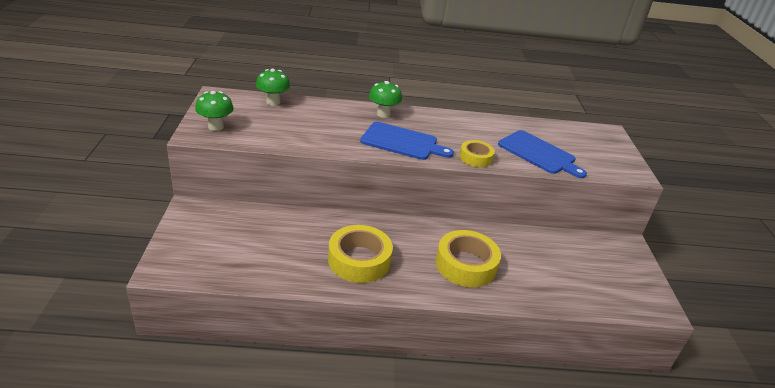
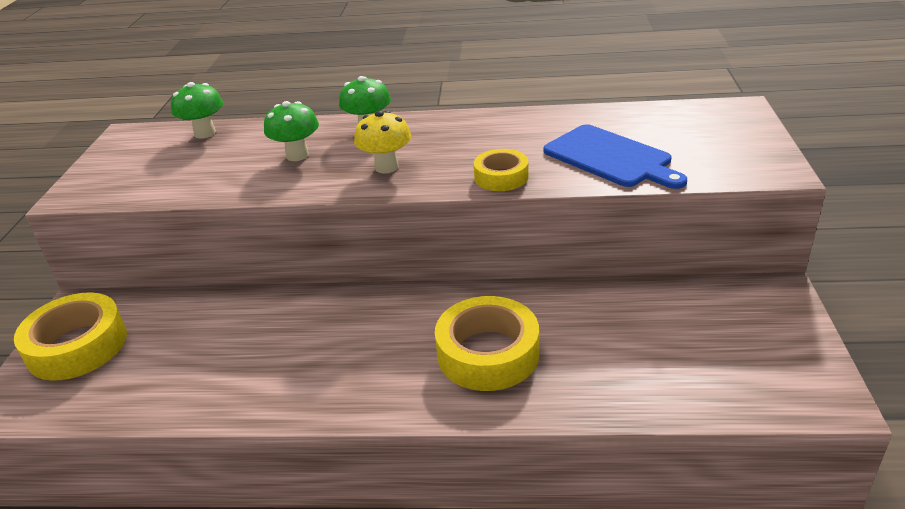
camera: 10 degrees right, 0 degrees up
green mushroom [195,91,234,131] -> green mushroom moved to [264,101,319,161]
yellow tape [328,225,393,283] -> yellow tape moved to [14,292,127,381]
blue cutting board [360,122,454,160] -> yellow mushroom [354,111,411,173]

